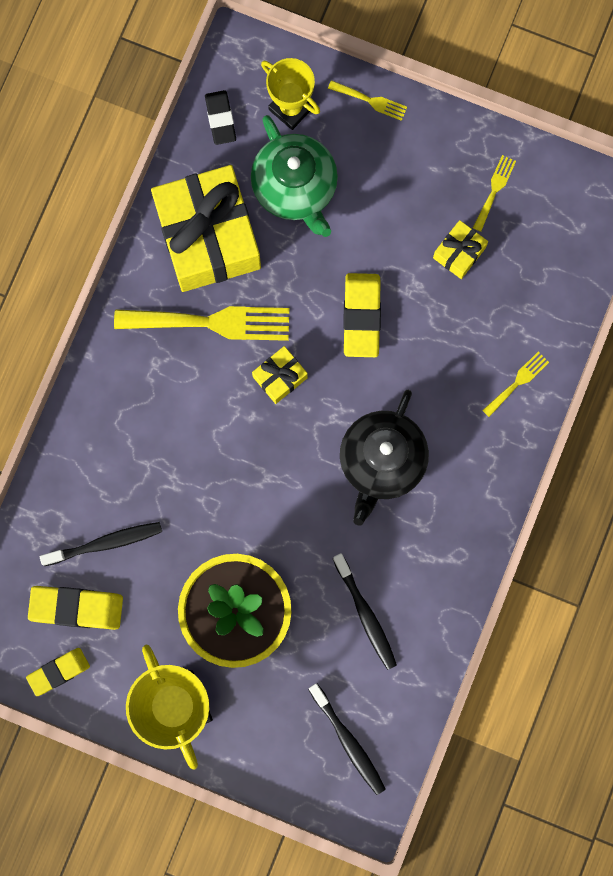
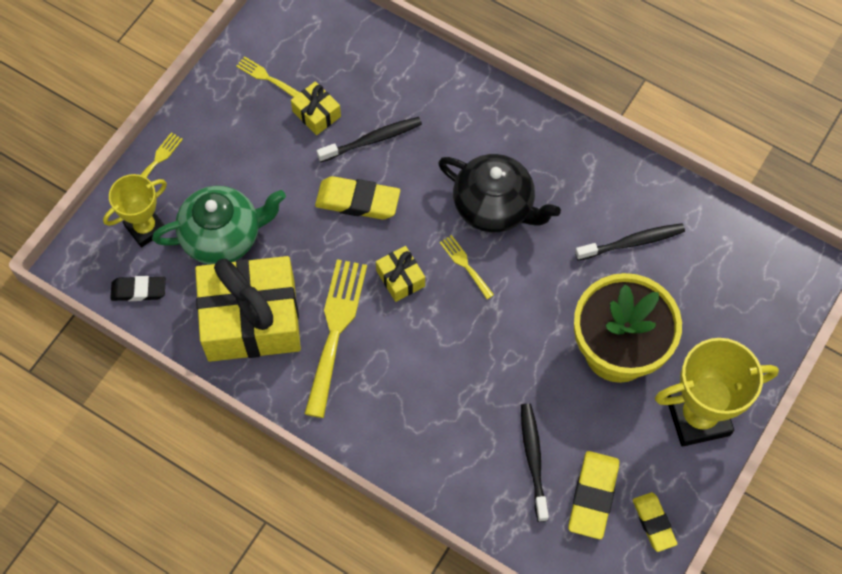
camera: 80 degrees left, 15 degrees down
black toothbrush [308,683,386,795] -> black toothbrush moved to [317,117,422,162]
yellow fork [482,352,549,417] -> yellow fork moved to [440,235,494,299]

